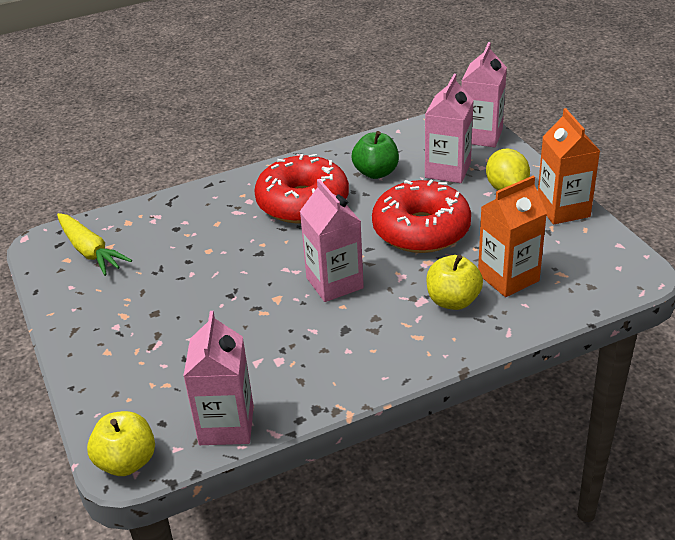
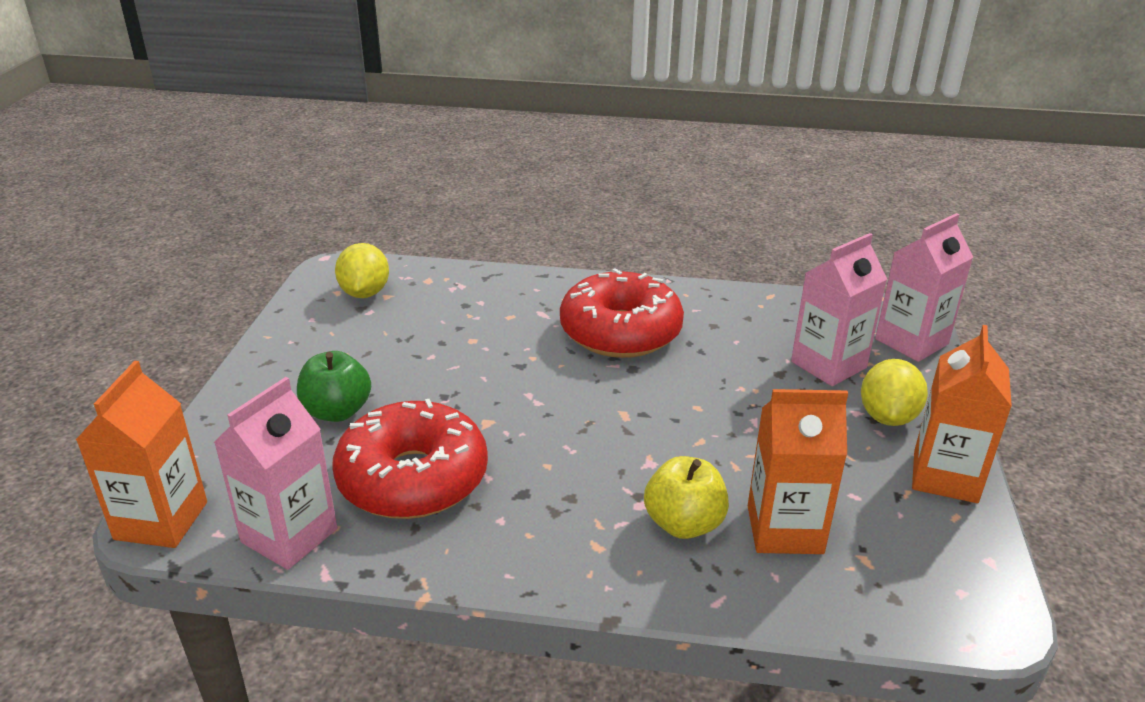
camera: 30 degrees right, 5 degrees down
yellow carrot [57,213,132,276] -> yellow lemon [335,243,389,298]
yellow apple [87,411,155,476] -> orange carton [76,361,207,548]
pink carton [300,179,364,302] -> none
green apple [351,131,399,179] -> green apple moved to [297,351,371,422]
red donut [372,180,471,253] -> red donut moved to [332,399,488,519]

